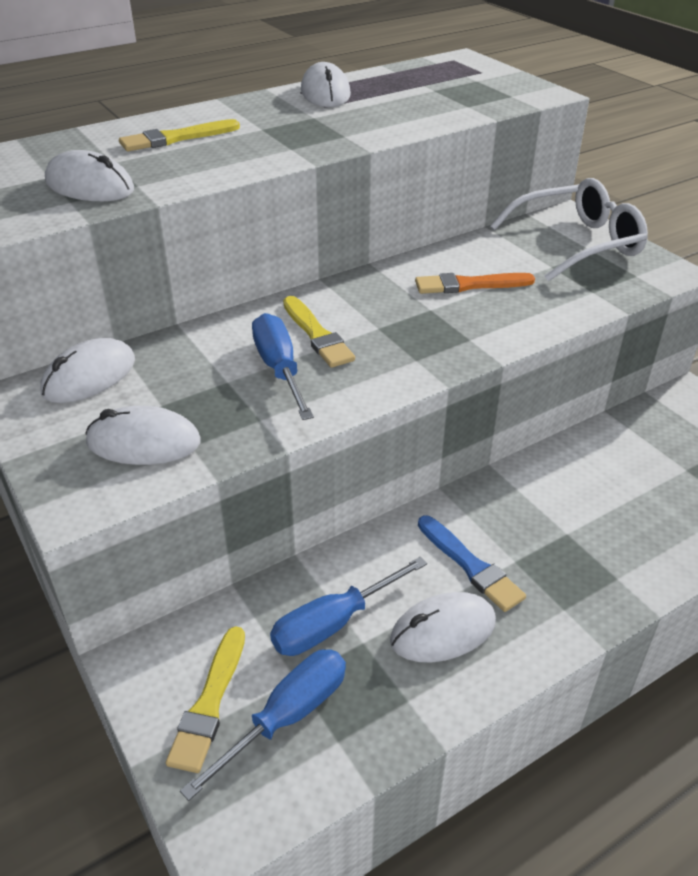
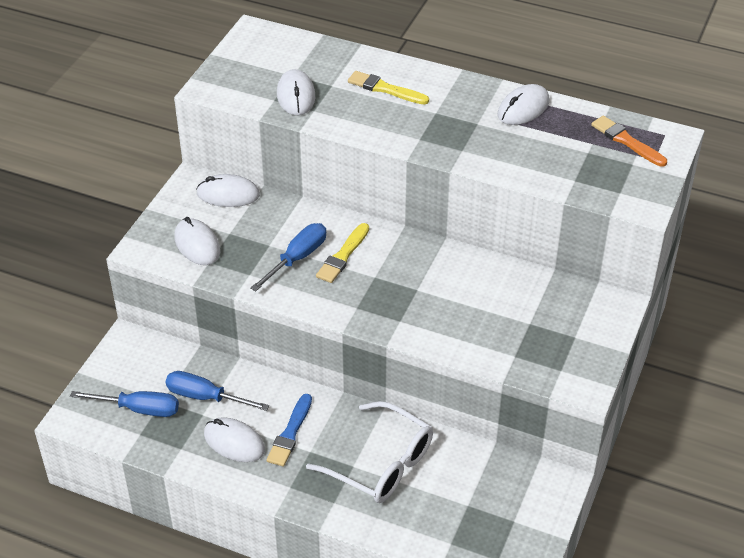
camera: 55 degrees right, 5 degrees up
yellow brush [166,626,245,773] -> none
orange brush [415,273,535,294] -> orange brush moved to [591,116,667,167]
white glasses [490,178,648,282] -> white glasses moved to [306,401,433,503]

